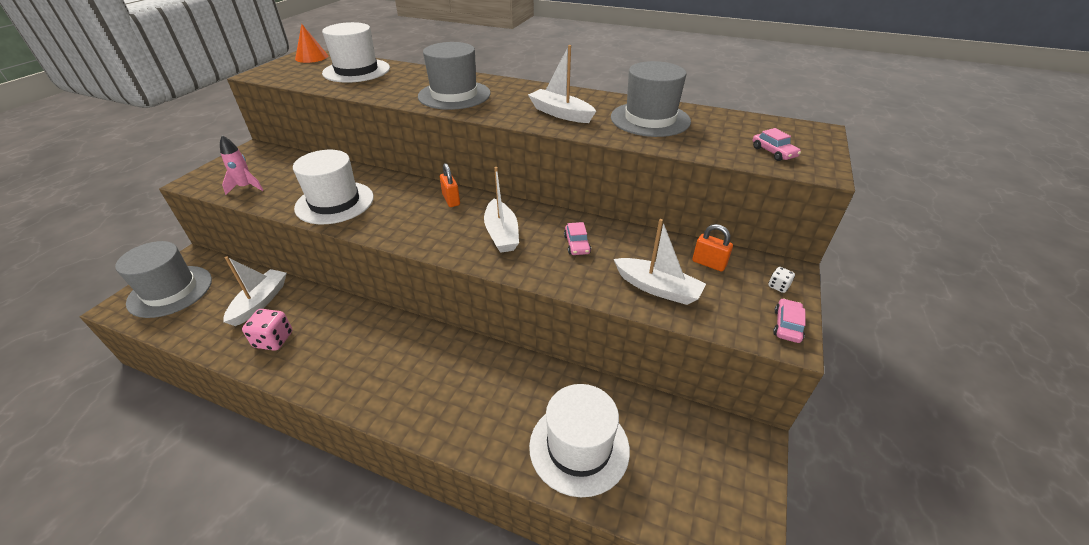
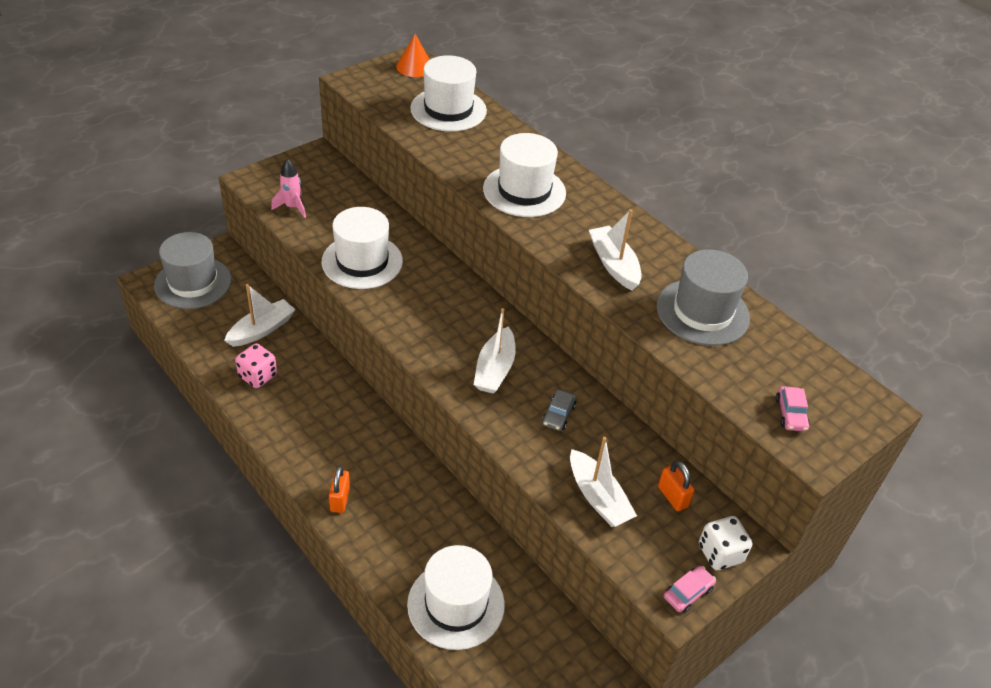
camera: 25 degrees right, 5 degrees up
grey hat [418,42,491,110] -> white hat [483,133,566,217]
orange padlock [440,163,460,207] -> orange padlock moved to [329,466,350,513]
pink car [564,222,591,255] -> grey car [542,389,576,431]
white dice [768,267,795,293] -> white dice [699,516,752,570], size x1.93

